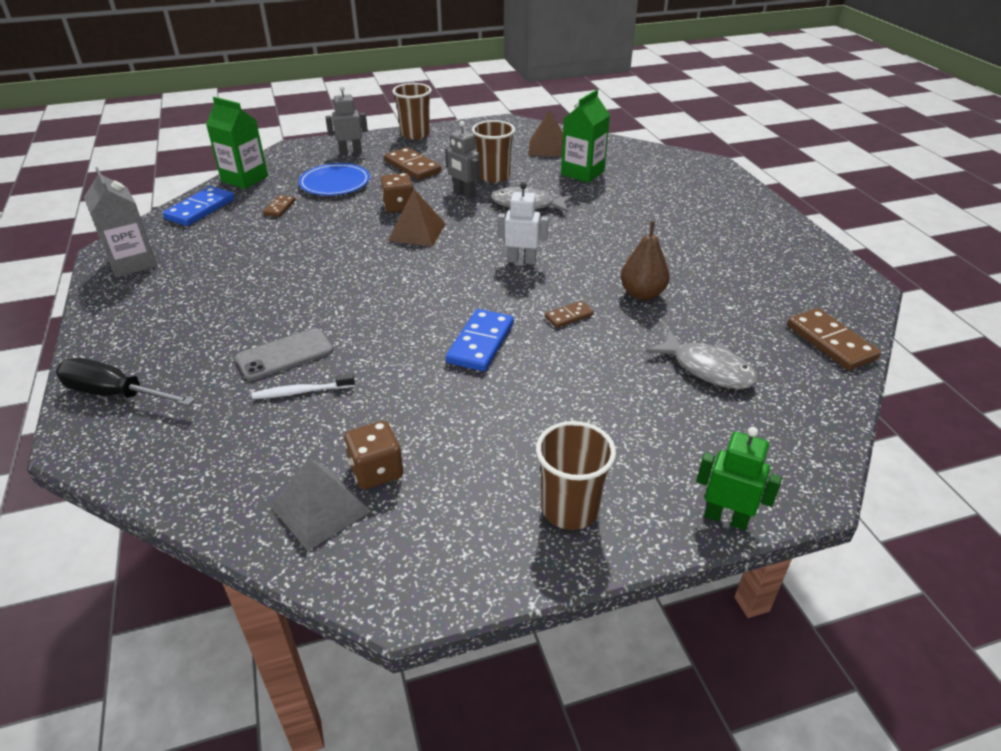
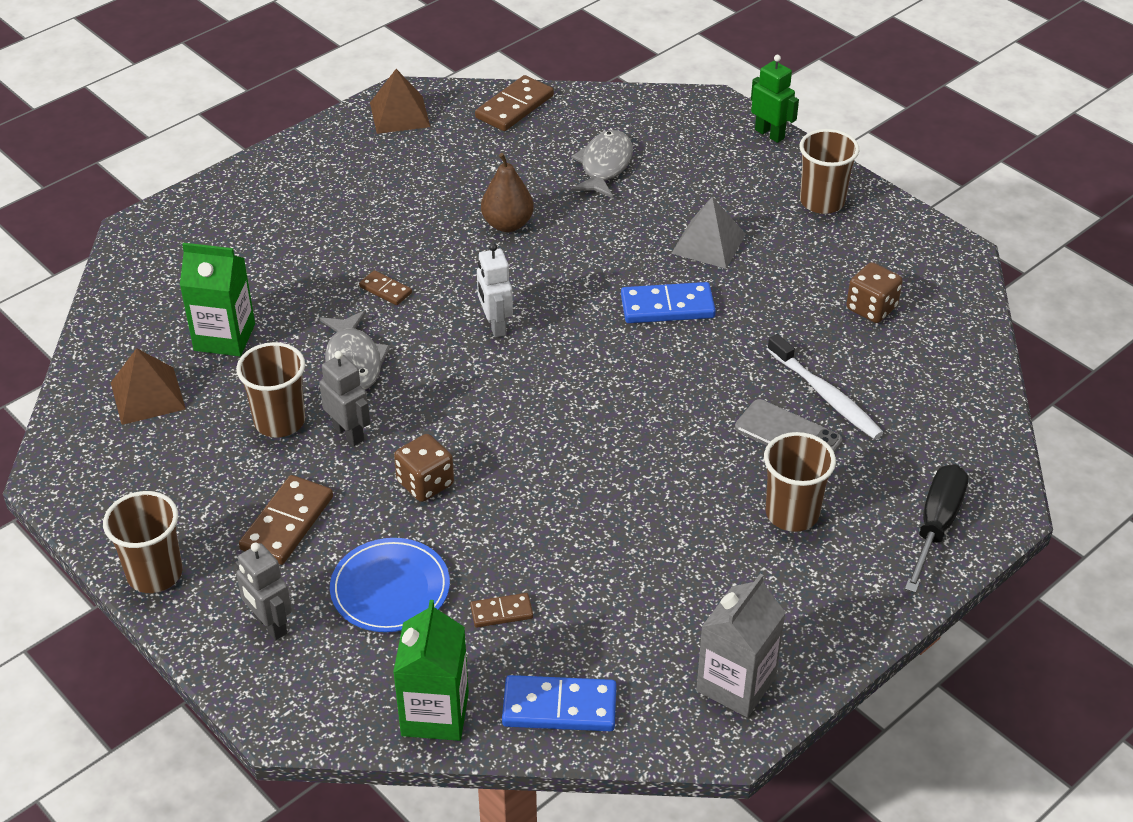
camera: 115 degrees left, 5 degrees up
black screwdriver [56,358,195,406] -> black screwdriver turned 150 degrees counterclockwise [905,464,968,593]
white toothbrush [252,374,355,399] -> white toothbrush [767,334,884,439], size x1.52
grey pyramid [271,458,371,551] -> grey pyramid moved to [671,197,746,269]
brown pyramid [388,189,446,247] -> brown pyramid moved to [370,69,430,134]
grey robot [445,121,480,198] -> grey robot turned 60 degrees counterclockwise [319,351,370,446]
brown domino [545,301,594,328] -> brown domino moved to [359,270,412,305]
green robot [696,427,782,530] -> green robot turned 135 degrees clockwise [751,55,799,143]
none -> brown cup [764,432,836,532]

